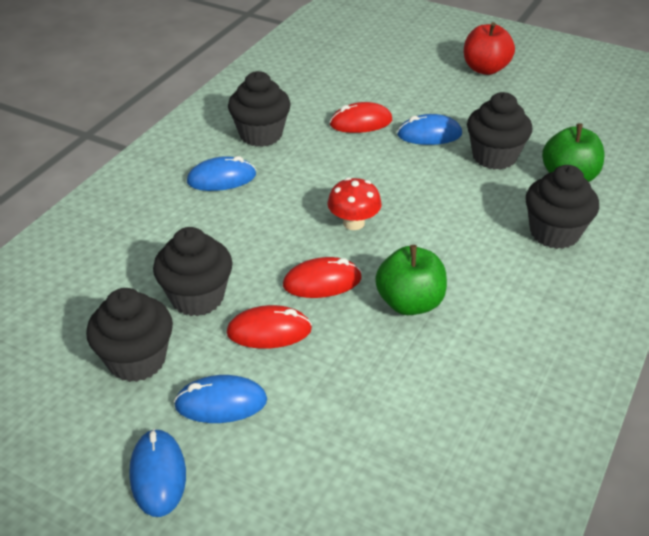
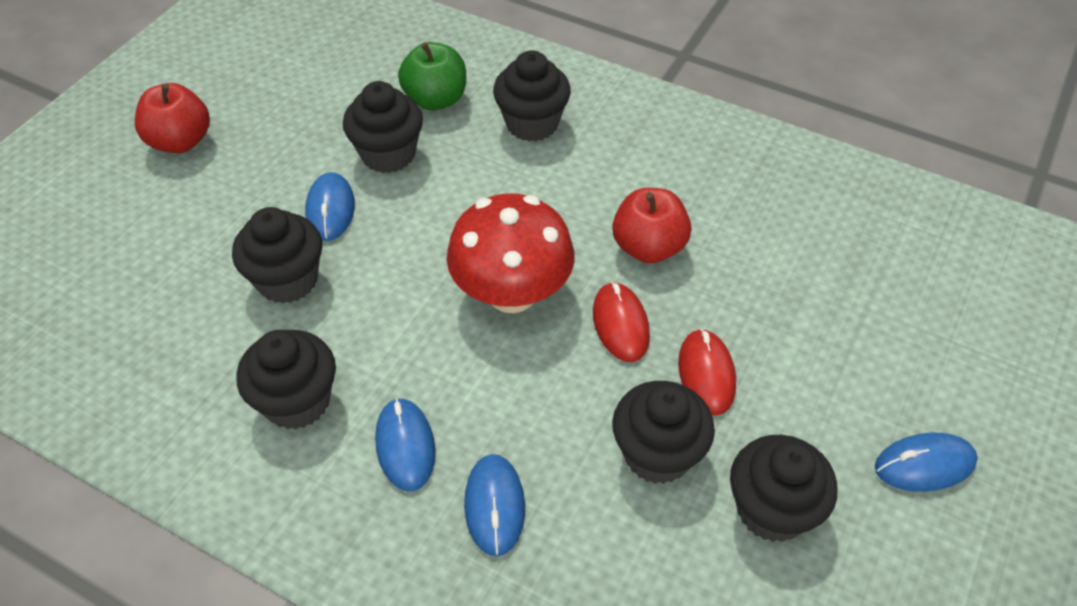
camera: 90 degrees left, 10 degrees up
blue mouse [174,375,267,423] -> blue mouse moved to [464,454,525,556]
red mushroom [328,177,381,230] -> red mushroom [447,193,575,313], size x1.84
red mouse [330,102,392,133] -> black cupcake [232,207,322,304]
green apple [375,245,447,315] -> red apple [612,188,691,263]

